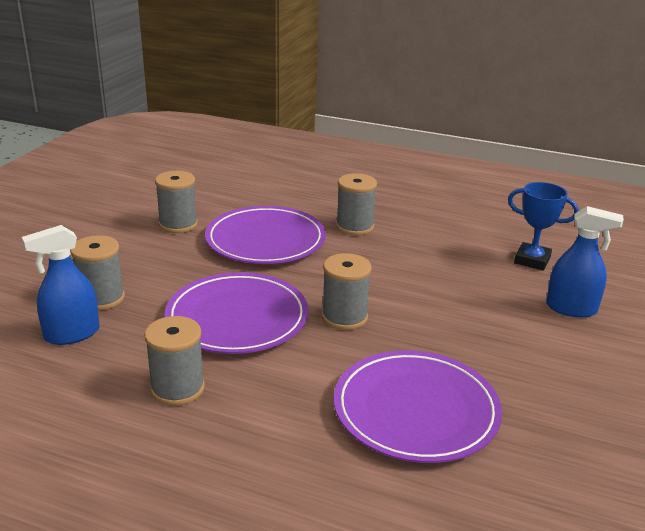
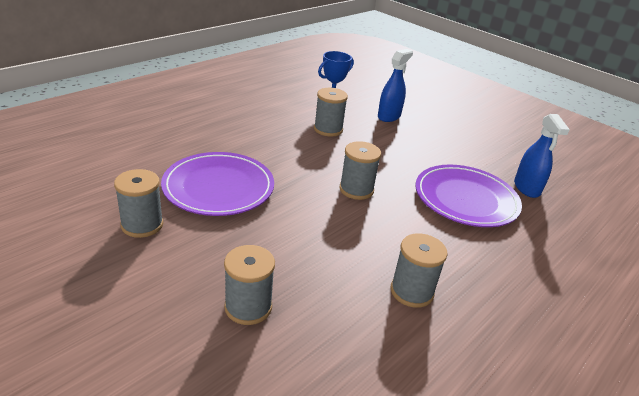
camera: 70 degrees left, 5 degrees up
blue spray bottle [22,225,100,345] -> blue spray bottle moved to [514,114,570,198]
purple plate [165,272,309,354] -> none
grey spool [336,173,377,236] -> grey spool moved to [314,88,348,137]

